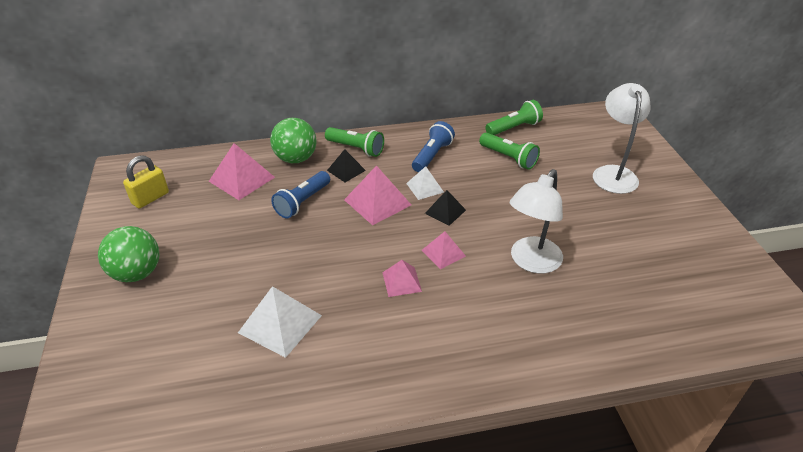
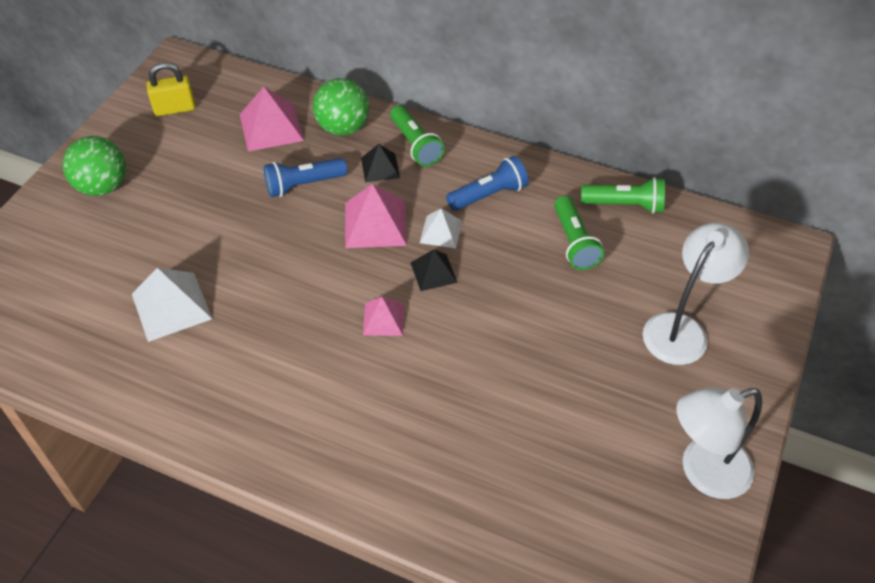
camera: 35 degrees right, 10 degrees up
pink pyramid [382,260,422,297] -> none
white lamp [510,169,563,274] -> white lamp moved to [676,387,762,499]

